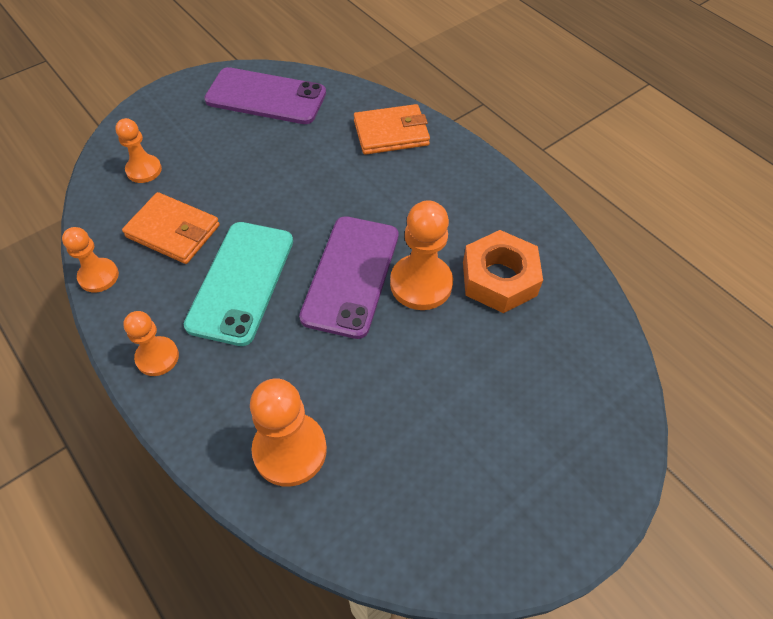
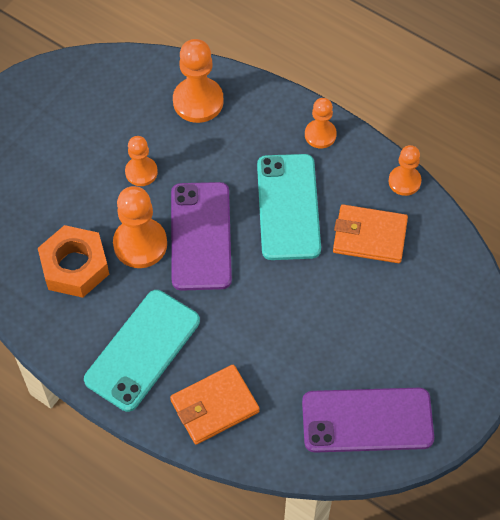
camera: 165 degrees right, 5 degrees up
orange pawn [115,118,162,183] -> orange pawn moved to [125,136,158,186]
none -> turquoise phone [84,290,200,412]

